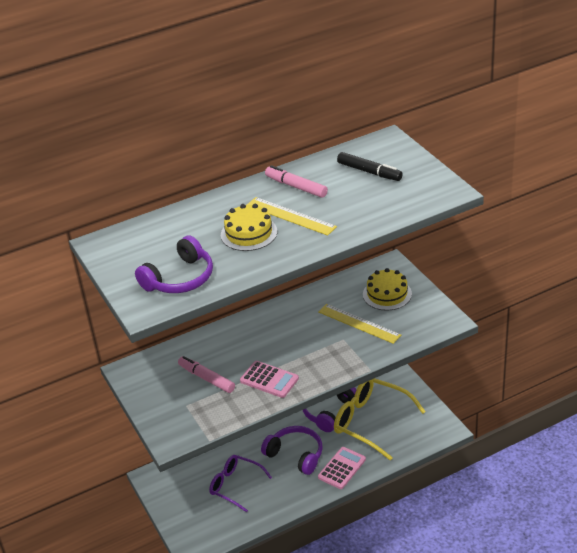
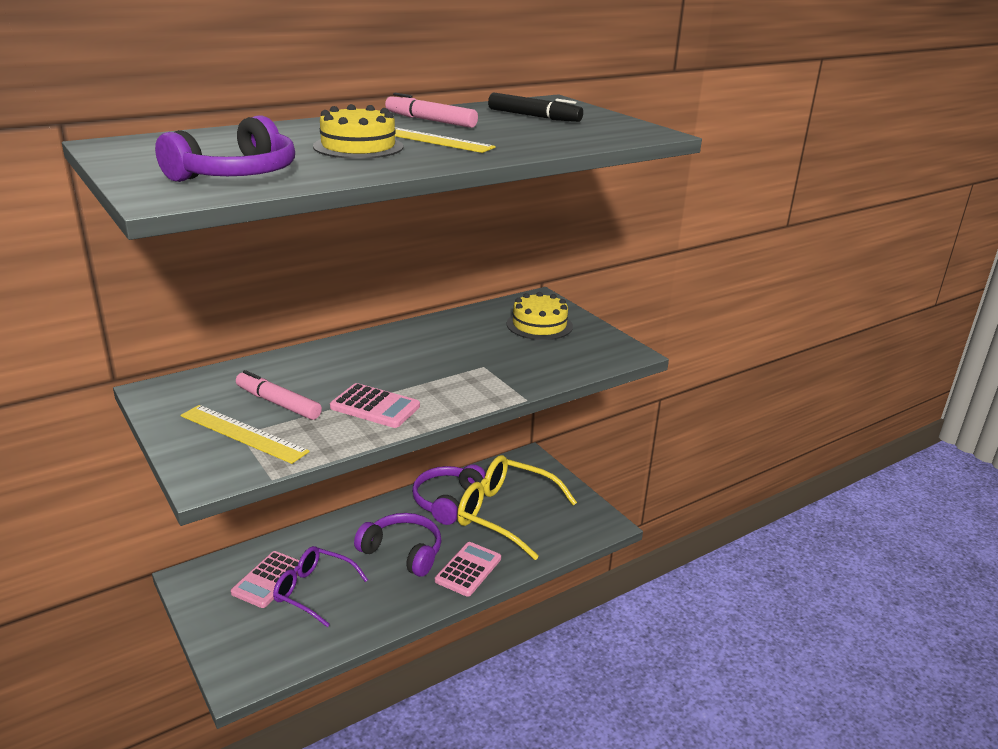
camera: 10 degrees left, 10 degrees down
yellow ruler [318,304,401,344] -> yellow ruler moved to [181,405,310,464]
none -> pink calculator [231,551,299,608]

